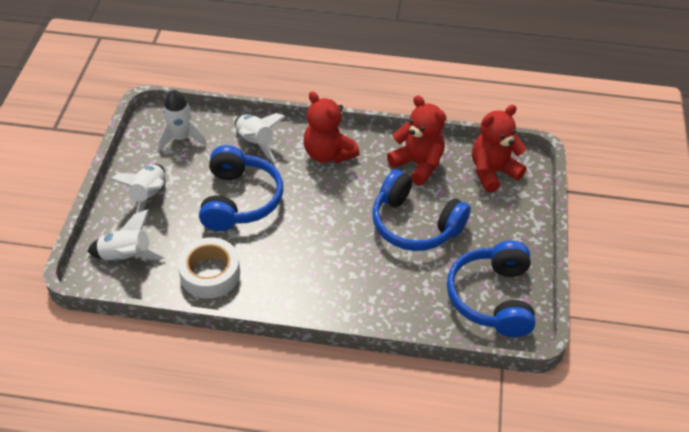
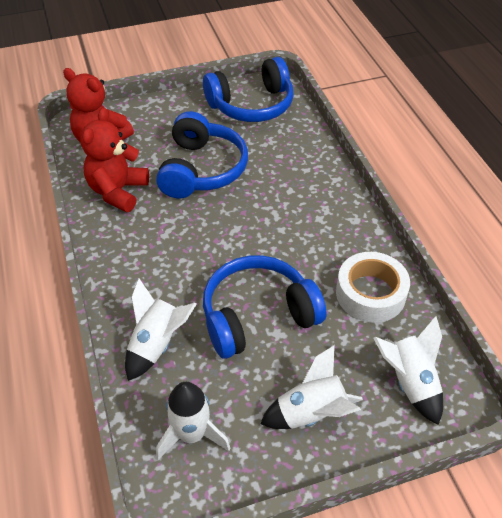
camera: 115 degrees left, 0 degrees up
red teddy bear [303,91,360,163] -> none

